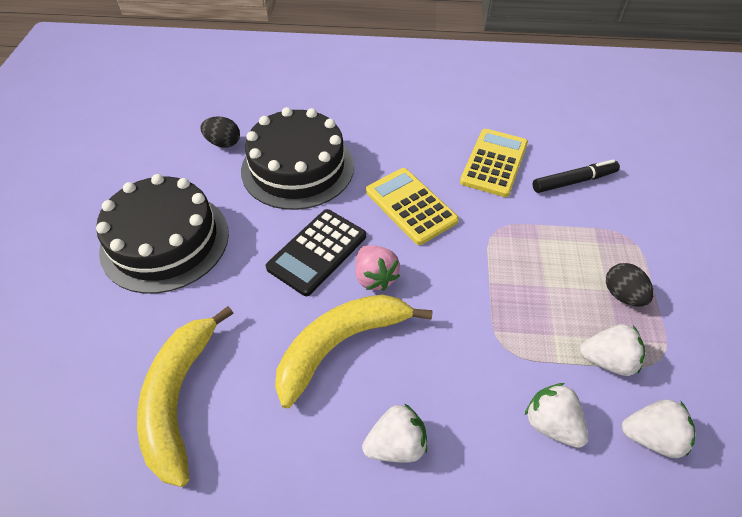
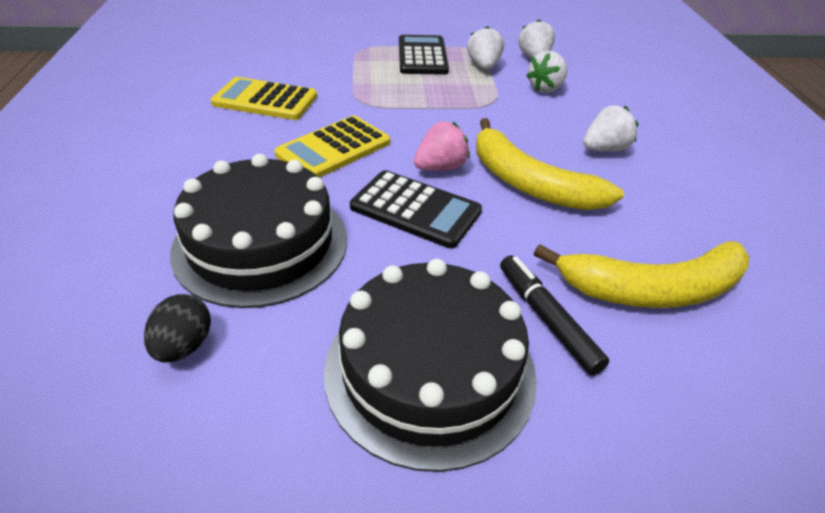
camera: 100 degrees left, 10 degrees down
white strawberry [362,403,428,462] -> white strawberry turned 90 degrees clockwise [583,106,638,152]
black marker [533,159,620,193] -> black marker moved to [500,255,609,375]
black egg [606,263,654,307] -> black calculator [399,35,449,75]

